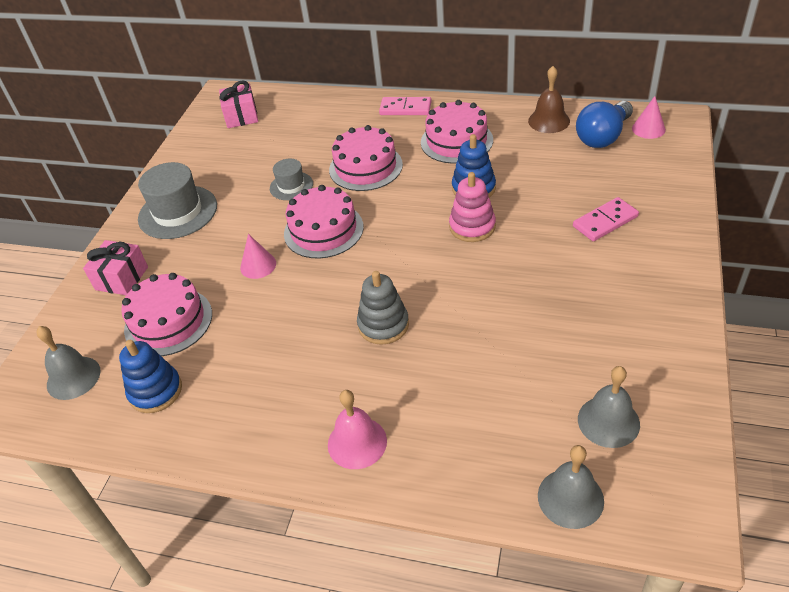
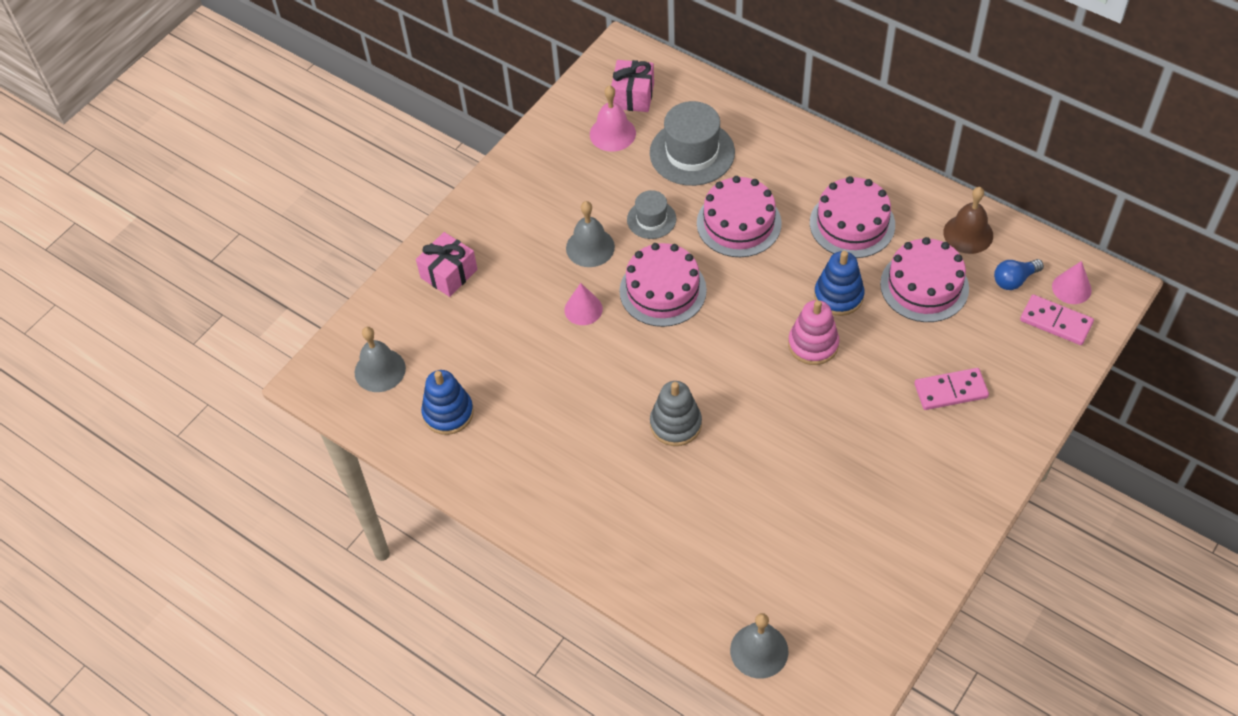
camera: 20 degrees right, 10 degrees up
pink cake [121,273,212,356] -> pink cake moved to [880,237,969,322]
grey hat [138,162,217,239] -> grey hat moved to [650,101,735,186]
pink bell [328,390,387,469] -> pink bell moved to [590,85,636,152]
pink domino [379,97,431,115] -> pink domino moved to [1020,295,1094,345]
blue light bulb [576,101,633,148] -> blue light bulb [994,259,1044,290], size x0.58
grey bell [578,366,640,448] -> grey bell moved to [566,201,615,267]

